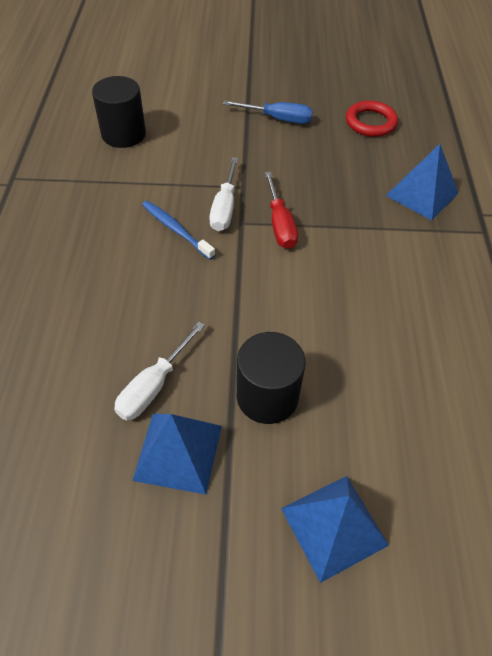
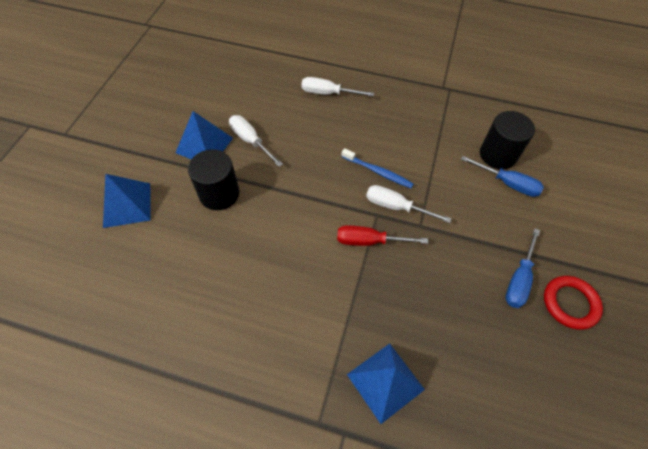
camera: 105 degrees right, 5 degrees up
blue toothbrush [142,201,215,260] -> blue toothbrush turned 60 degrees clockwise [341,148,414,188]
red ring [346,100,398,137] -> red ring moved to [544,276,603,330]
none -> white screwdriver [301,77,374,97]
none -> blue screwdriver [461,156,544,197]

